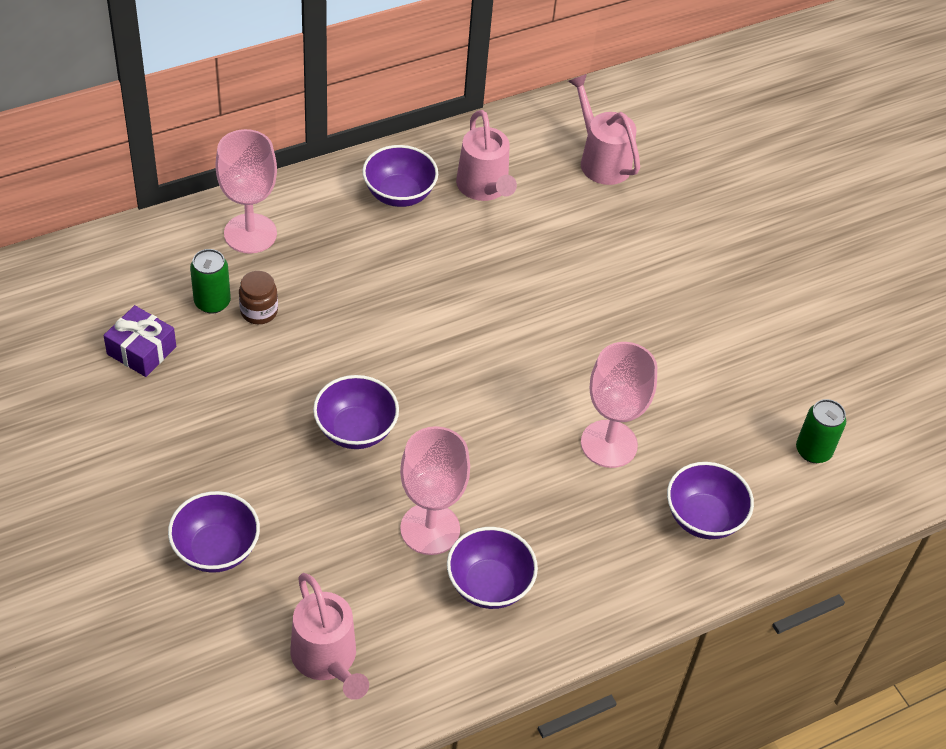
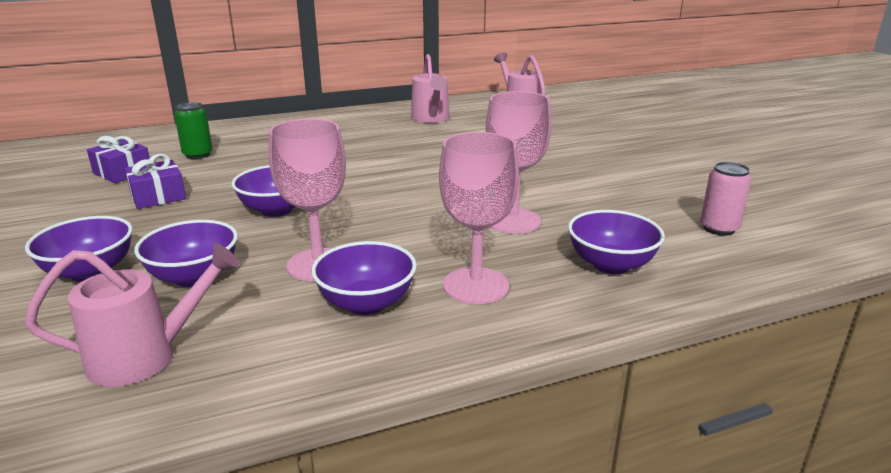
camera: 10 degrees right, 25 degrees down
pink goblet [215,129,277,254] -> pink goblet moved to [439,132,519,304]
brown jar [239,271,278,324] -> none
pink watering can [290,573,369,700] -> pink watering can turned 90 degrees counterclockwise [25,243,240,387]
purple bowl [362,145,438,207] -> purple bowl moved to [134,220,238,287]
green can [796,399,846,463] -> pink can [700,162,751,236]
none -> purple gift [125,154,186,209]

